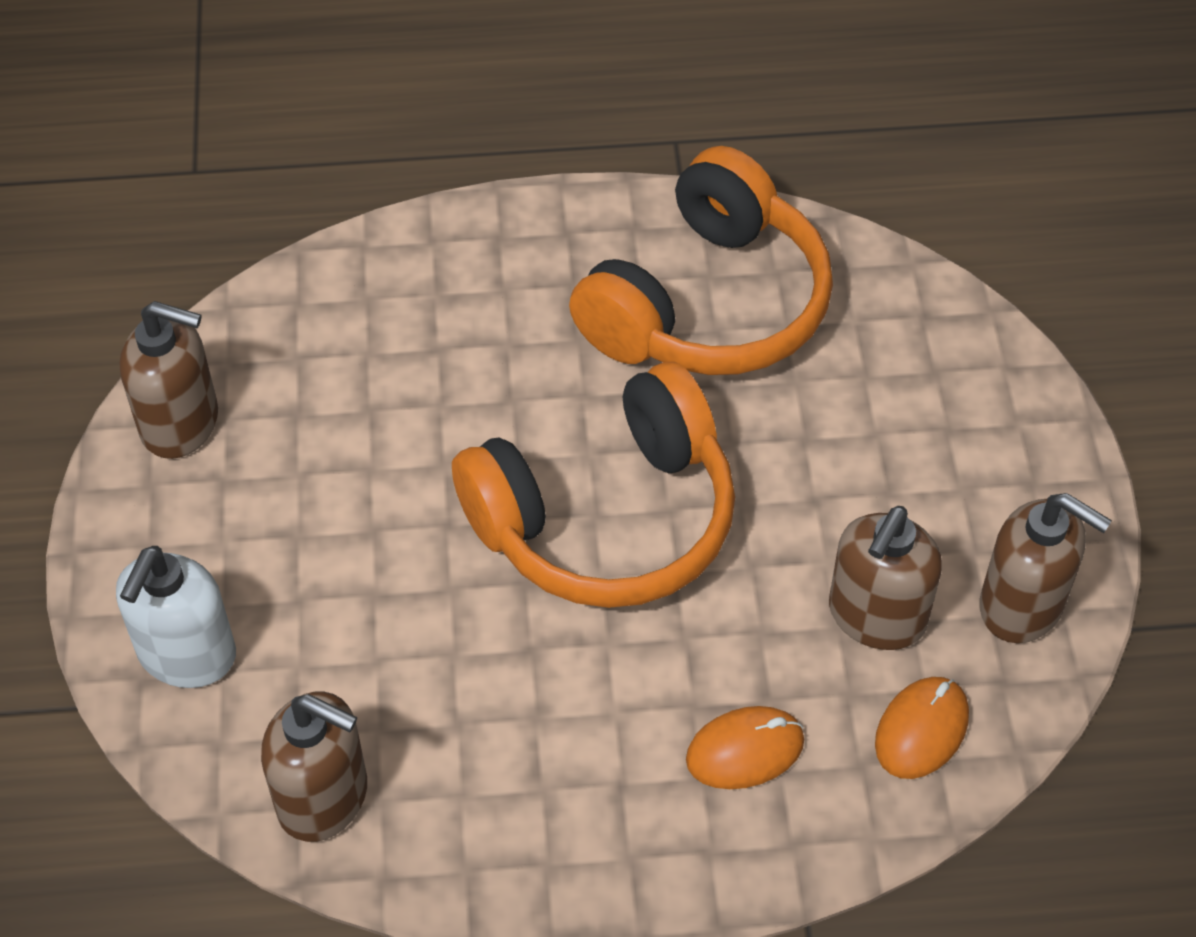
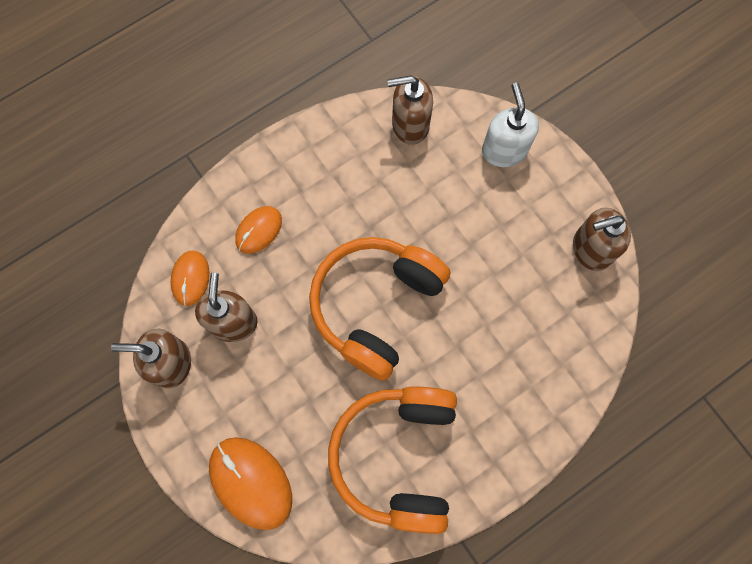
camera: 150 degrees right, 20 degrees up
none -> orange mouse [209,437,292,530]

